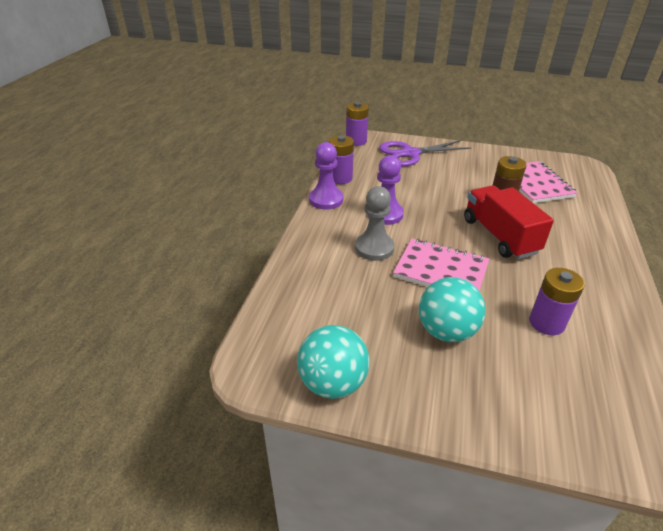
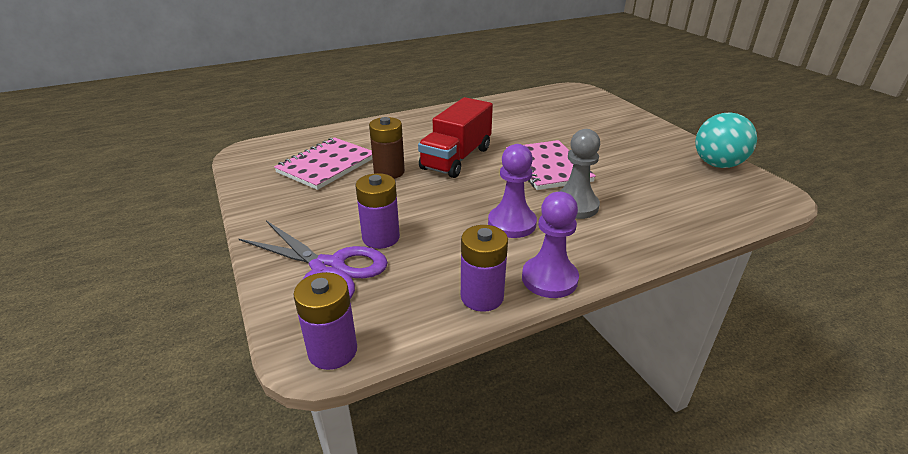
camera: 130 degrees left, 5 degrees down
turquoise ball [419,277,486,342] -> none
purple battery [529,268,585,335] -> purple battery moved to [356,173,400,249]

